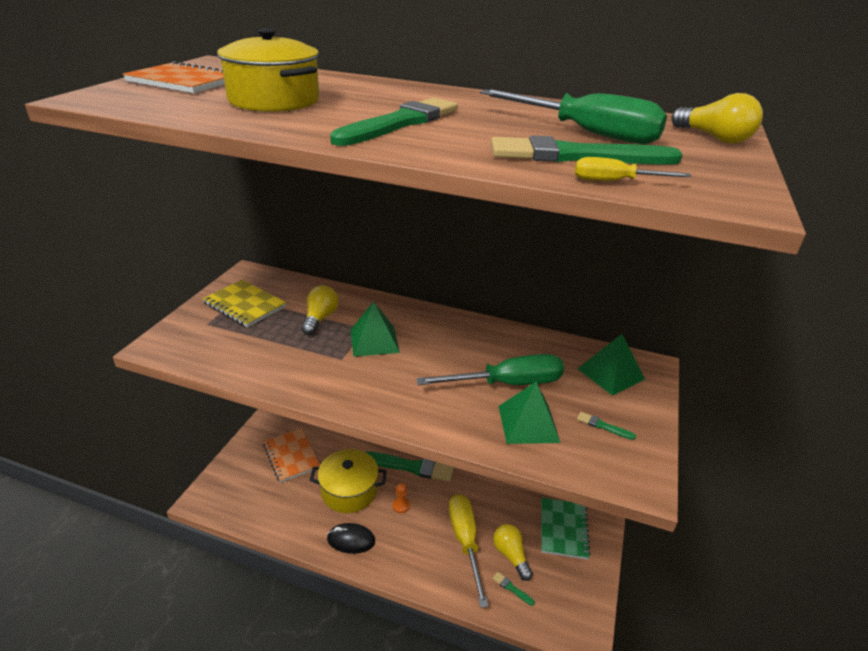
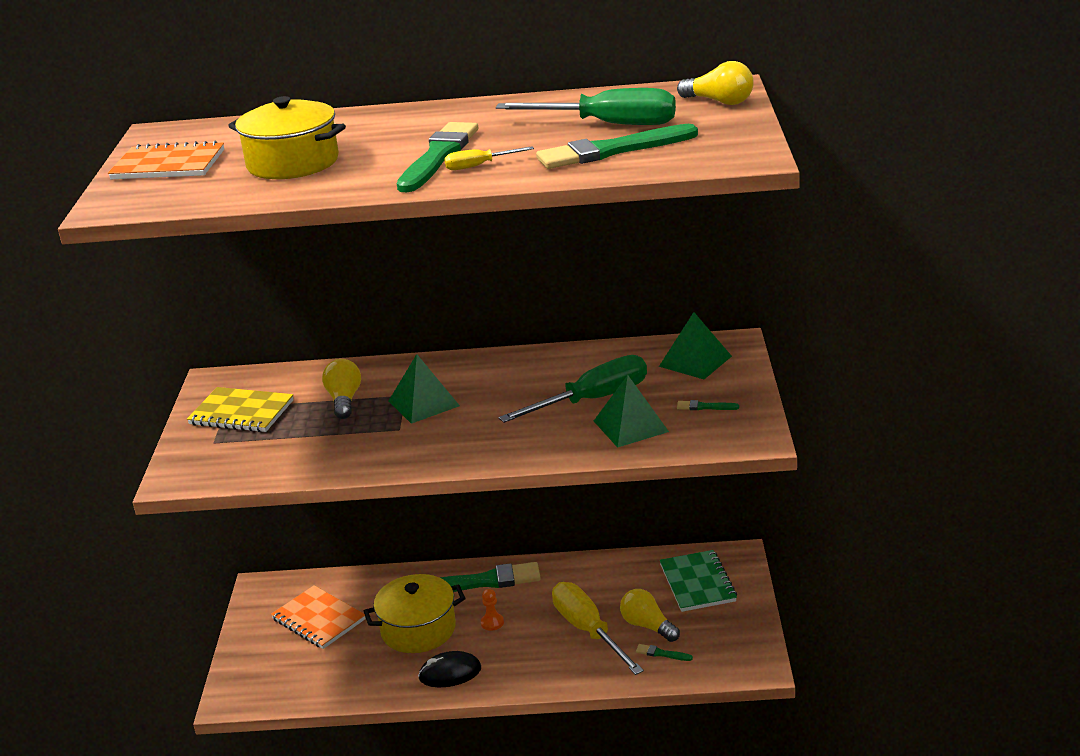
camera: 15 degrees left, 5 degrees down
yellow screwdriver [575,157,691,181] -> yellow screwdriver moved to [444,146,534,170]

